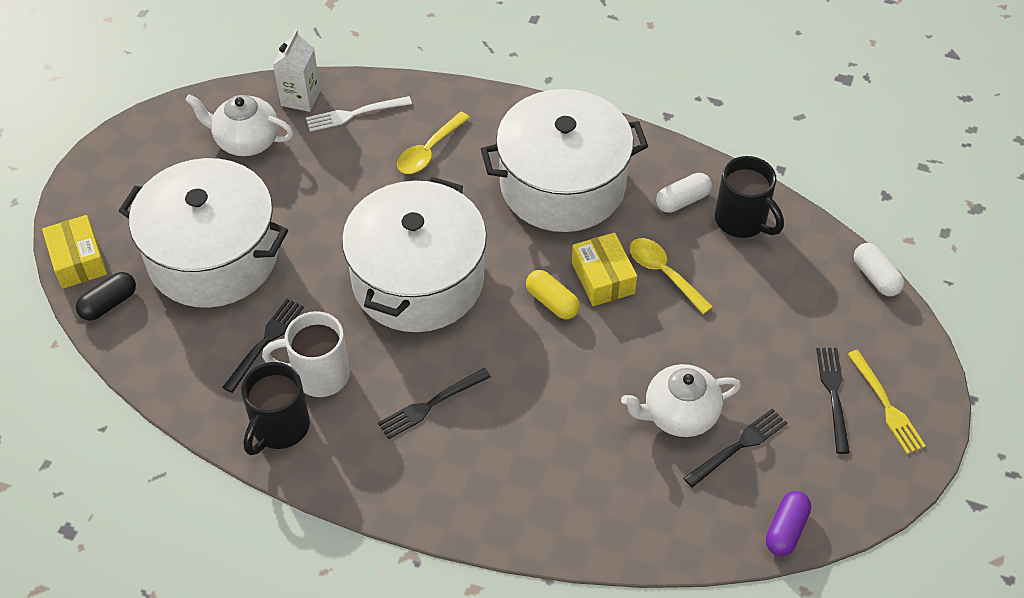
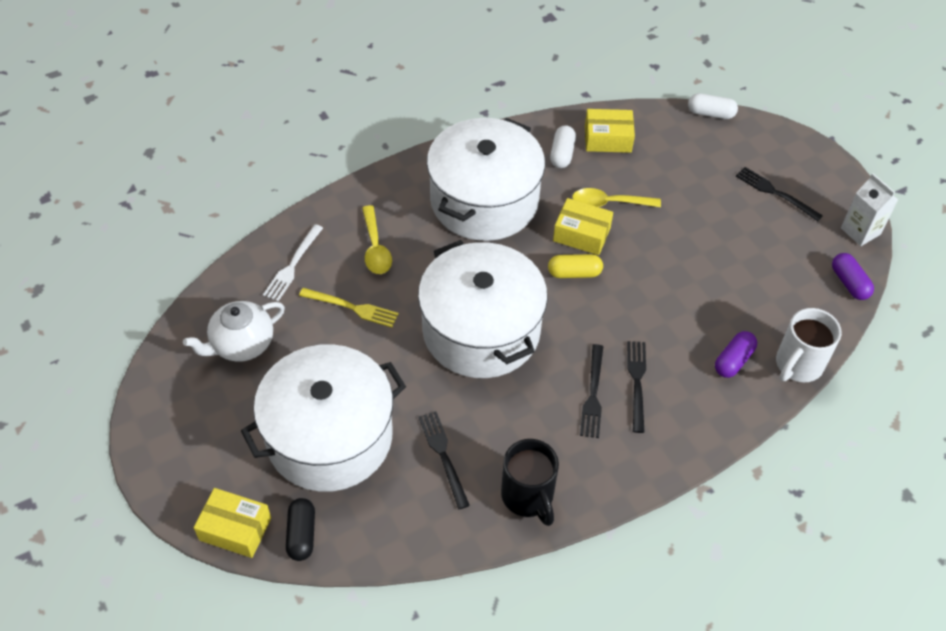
camera: 50 degrees left, 0 degrees up
white mug [262,311,350,397] -> white mug moved to [776,308,842,382]
white carton [273,30,321,112] -> white carton moved to [841,173,898,246]
white teapot [621,364,741,437] -> none
black fork [684,408,787,488] -> black fork moved to [627,341,646,433]
black mug [715,156,784,238] -> yellow box [585,109,635,153]
yellow fork [848,350,926,454] -> yellow fork moved to [299,288,399,327]
none -> purple capsule [715,331,757,378]

